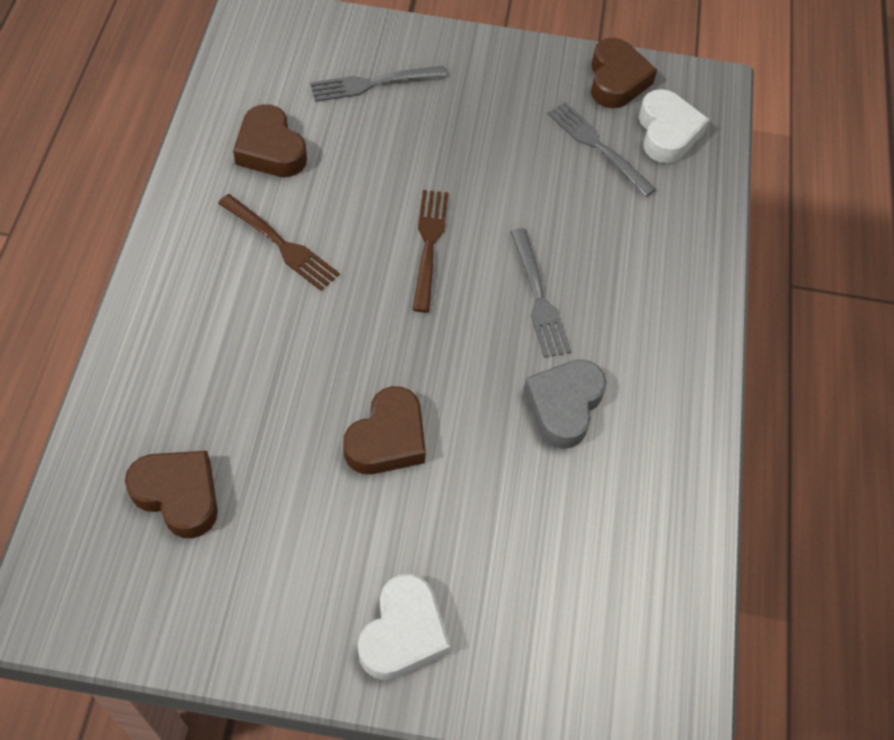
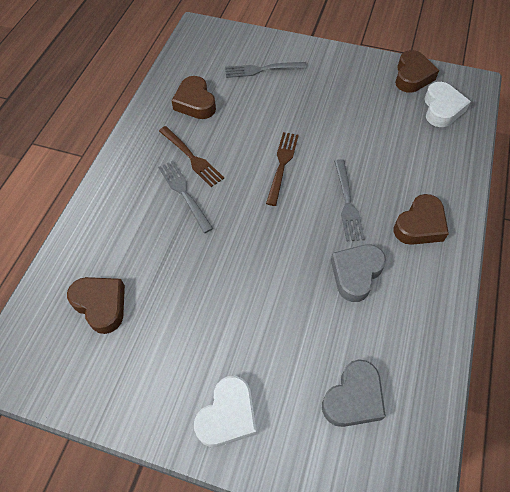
camera: 15 degrees right, 0 degrees up
brown heart [343,386,426,474] -> brown heart moved to [394,194,449,245]
grey fork [547,102,656,197] -> grey fork moved to [158,161,214,233]
none -> grey heart [322,359,386,427]

